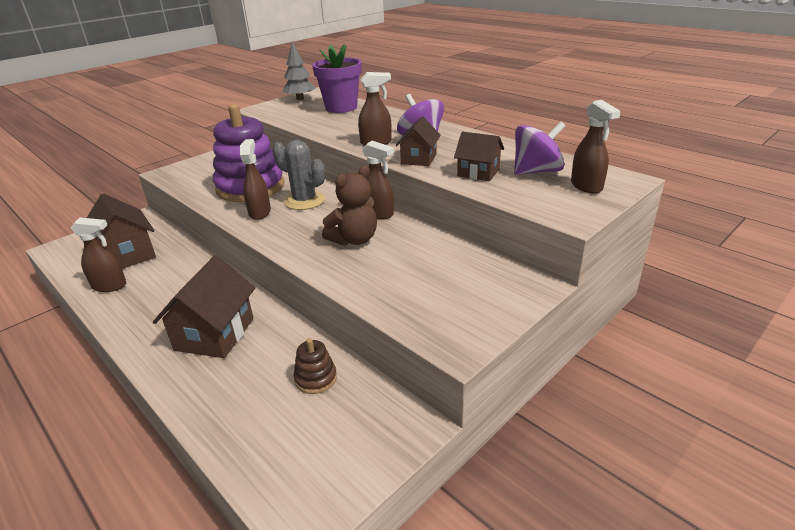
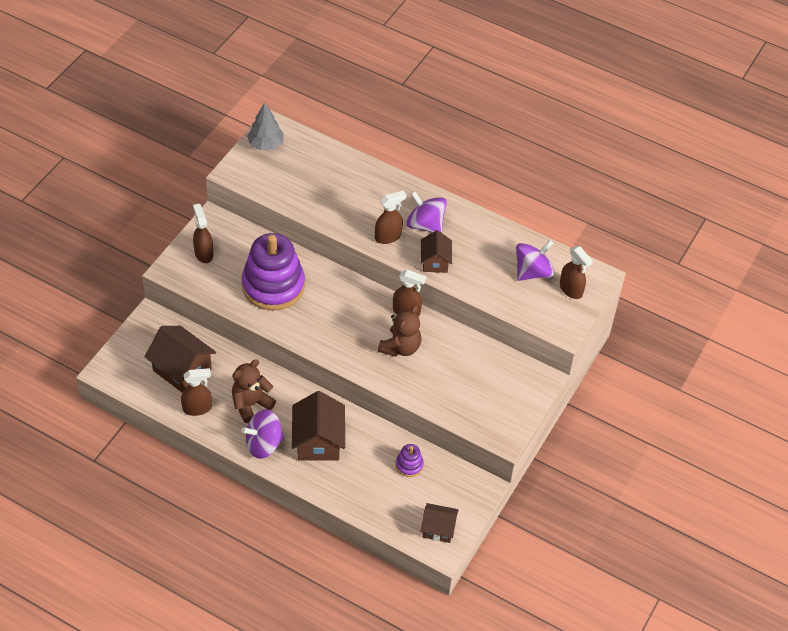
camera: 20 degrees left, 20 degrees up
brown spray bottle [240,139,271,220] -> brown spray bottle moved to [193,204,213,263]
grey cactus [273,140,325,210] -> none
brown stacking toy [294,338,337,394] -> purple stacking toy [396,444,424,477]
purple flower pot [312,44,362,113] -> none
brown house [454,132,504,181] -> brown house moved to [421,503,458,543]
none -> brown teddy bear [232,359,276,423]
none -> purple spinning top [241,409,284,459]

